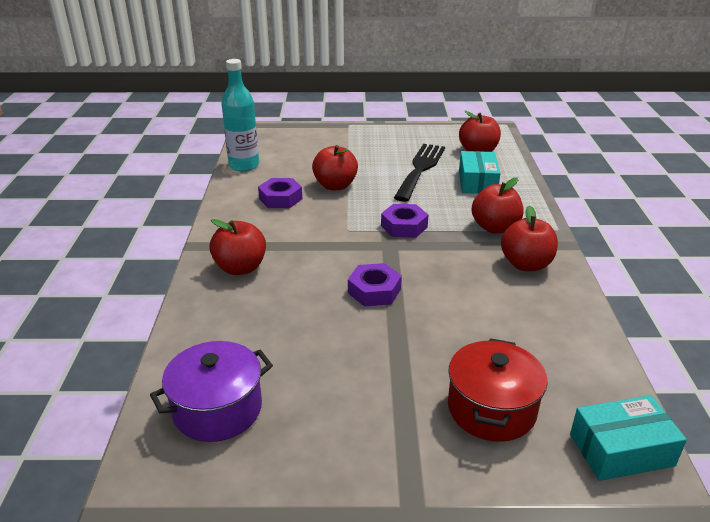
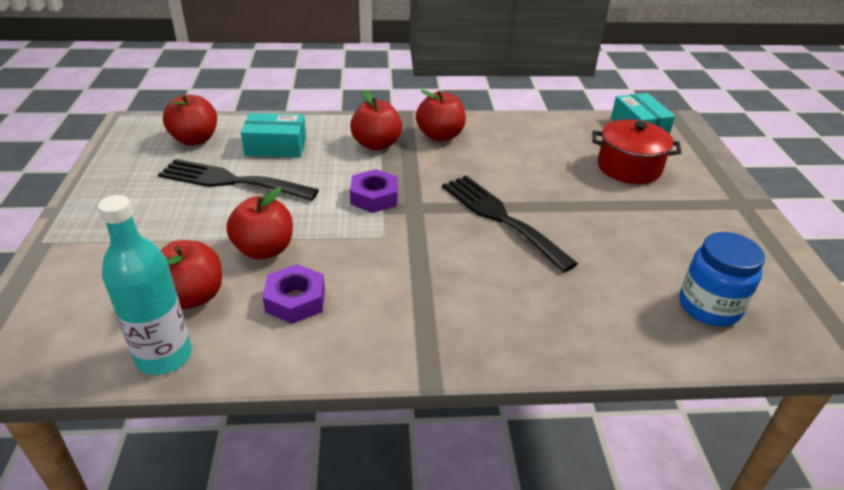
camera: 95 degrees left, 5 degrees up
purple pot [150,341,273,442] -> blue jar [679,232,765,326]
red apple [209,219,266,275] -> red apple moved to [161,240,222,309]
purple nut [348,263,402,306] -> black fork [442,176,578,272]

